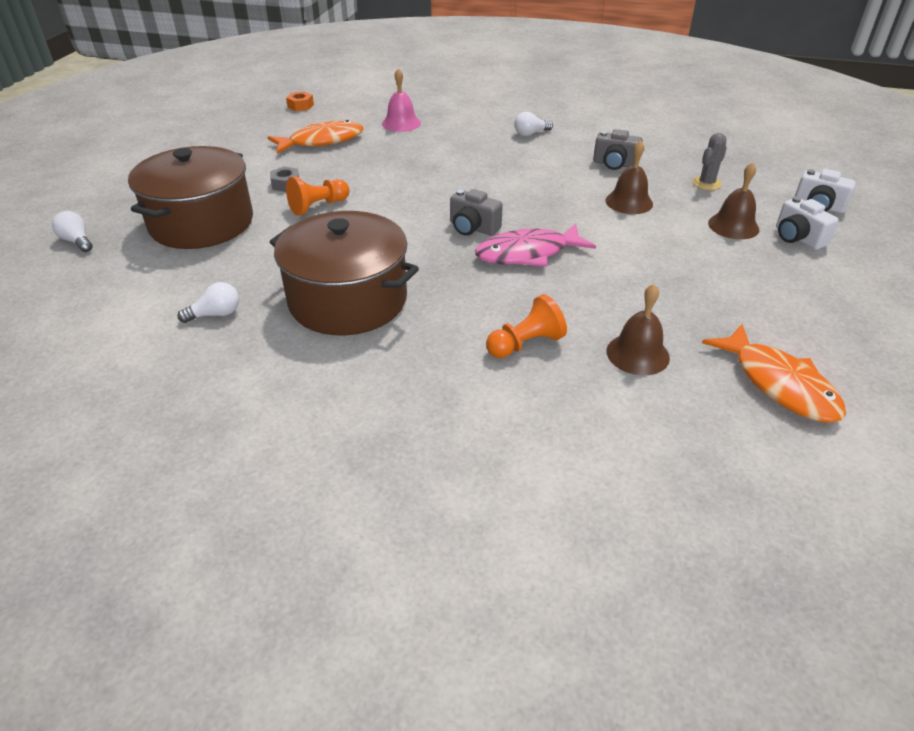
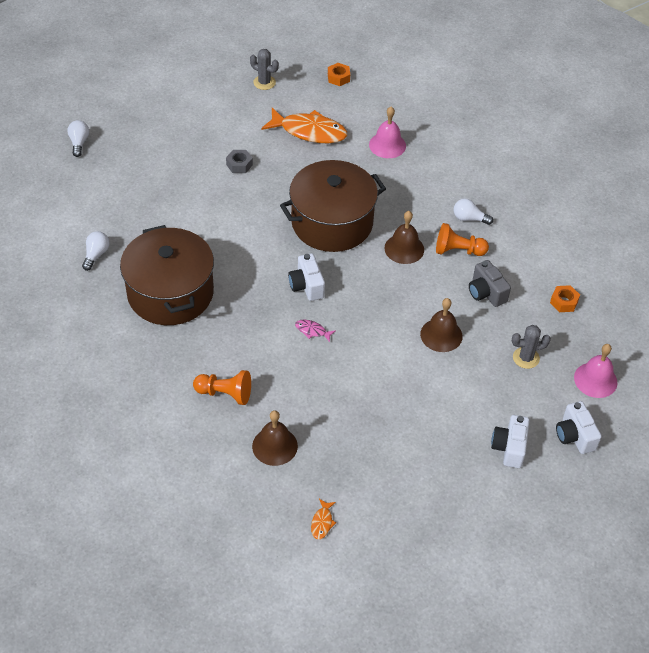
camera: 40 degrees right, 10 degrees up
brown pot [128,146,253,249] -> brown pot moved to [280,160,386,252]
white light bulb [177,282,239,323] -> white light bulb turned 90 degrees counterclockwise [82,231,110,271]
orange pawn [286,176,349,215] -> orange pawn moved to [436,223,489,256]
grey camera [450,189,503,236] -> white camera [288,253,325,301]
pink fish [475,224,596,267] -> pink fish [295,320,336,342], size x0.42
orange fish [702,324,846,423] -> orange fish [311,499,336,539], size x0.42
brown bell [708,162,759,239] -> brown bell moved to [384,211,424,264]
none -> grey cactus [250,49,279,90]
none -> orange nut [550,285,580,312]
none -> pink bell [574,344,617,398]

